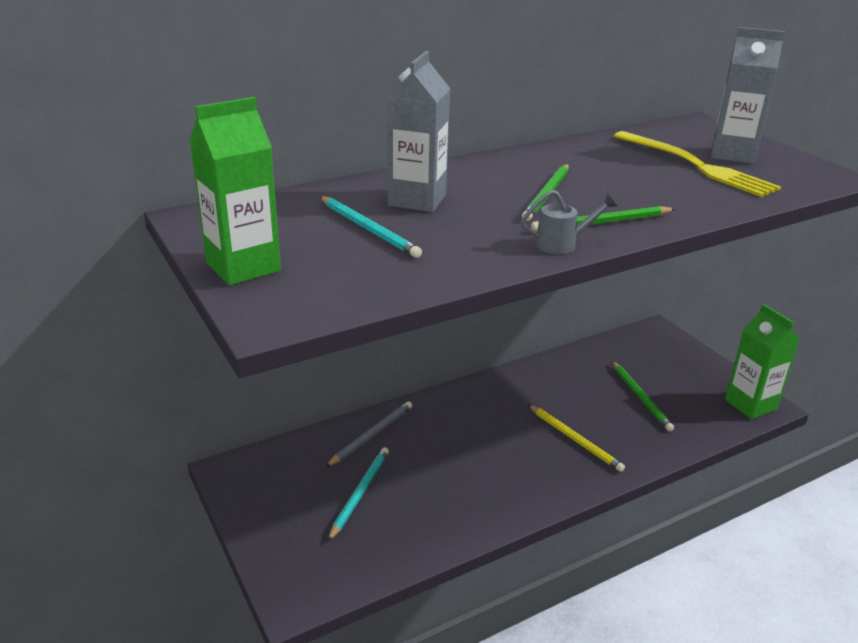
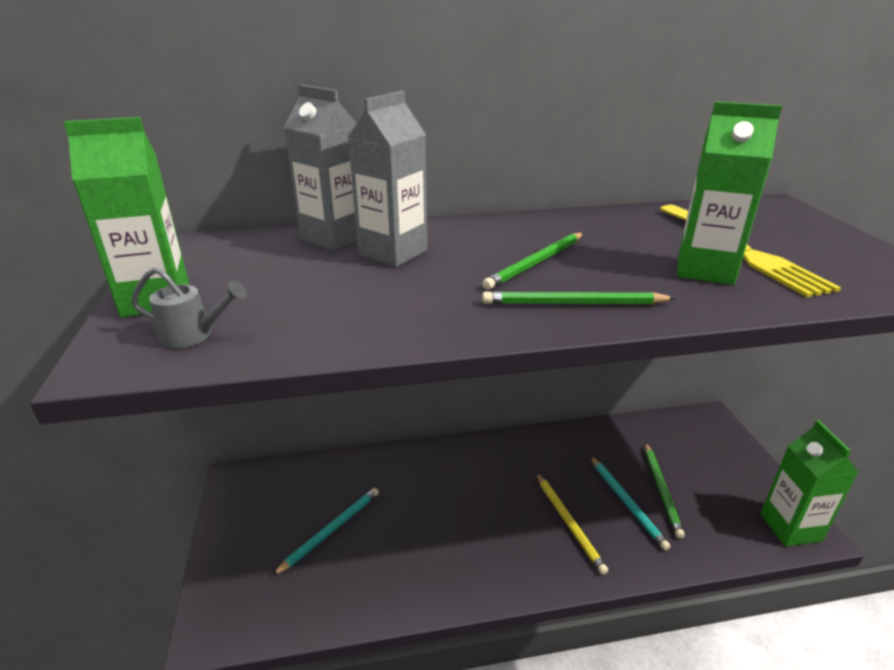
camera: 20 degrees right, 0 degrees up
turquoise pencil [320,196,422,258] -> turquoise pencil moved to [591,456,670,550]
grey pencil [326,401,413,467] -> none
grey watering can [521,190,617,254] -> grey watering can moved to [131,267,247,349]
grey carton [711,27,785,164] -> grey carton moved to [284,85,357,251]
none -> green carton [677,102,782,285]

